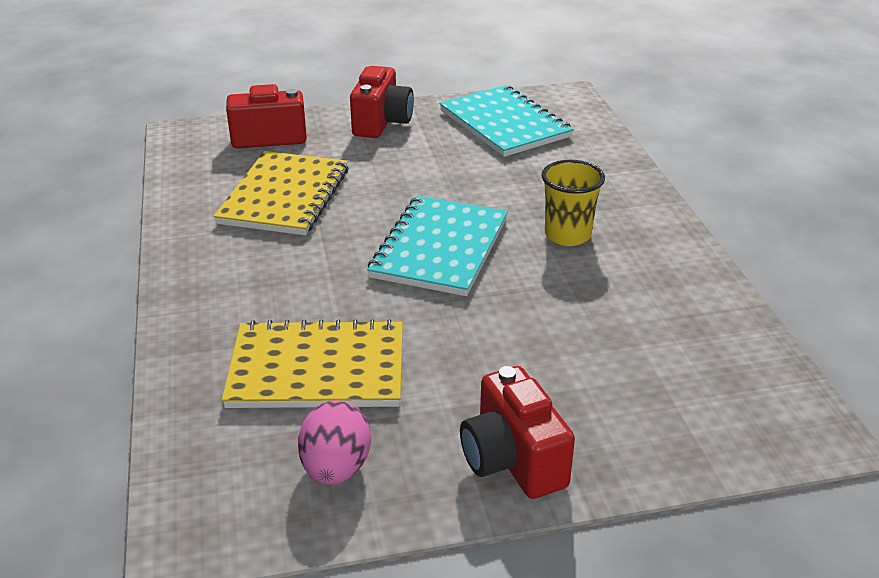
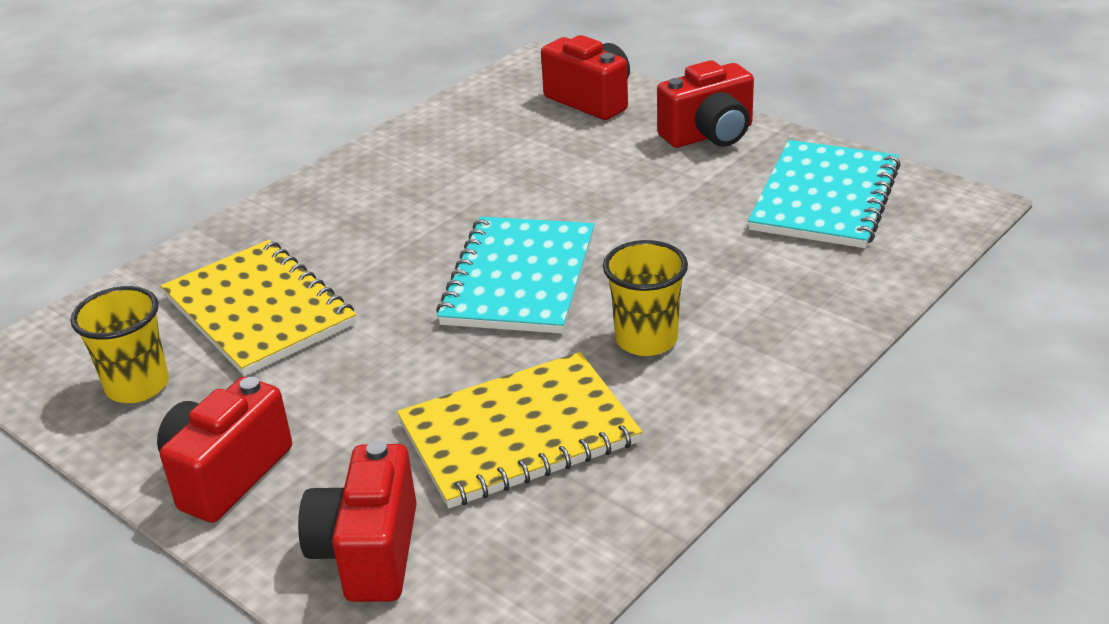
camera: 55 degrees right, 0 degrees up
yellow notebook [213,151,349,235] -> yellow notebook moved to [397,352,642,508]
pink egg [298,400,371,485] -> yellow cup [71,286,169,403]
turquoise notebook [367,196,508,296] -> turquoise notebook turned 60 degrees counterclockwise [436,217,595,334]
none -> red camera [298,440,417,602]

